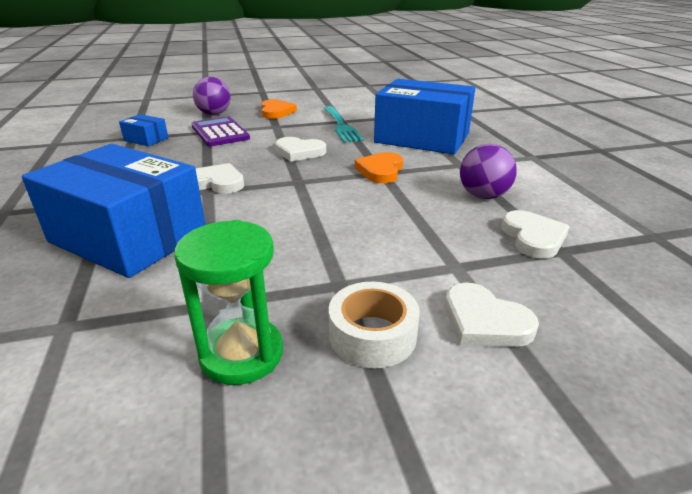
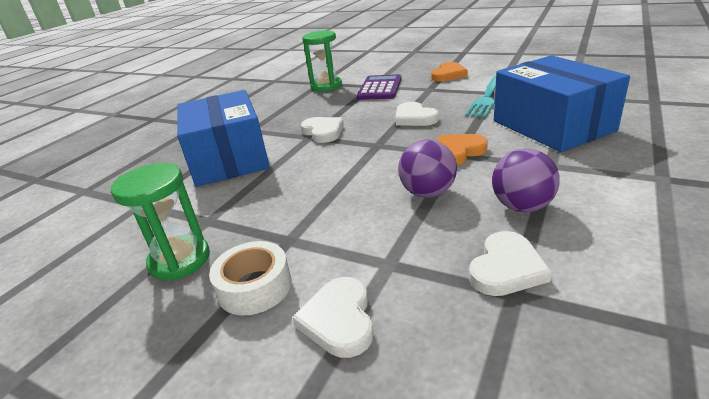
camera: 45 degrees right, 0 degrees up
blue box [119,114,168,146] -> green hourglass [302,30,342,92]
purple ball [193,77,231,115] -> purple ball moved to [398,139,457,198]

